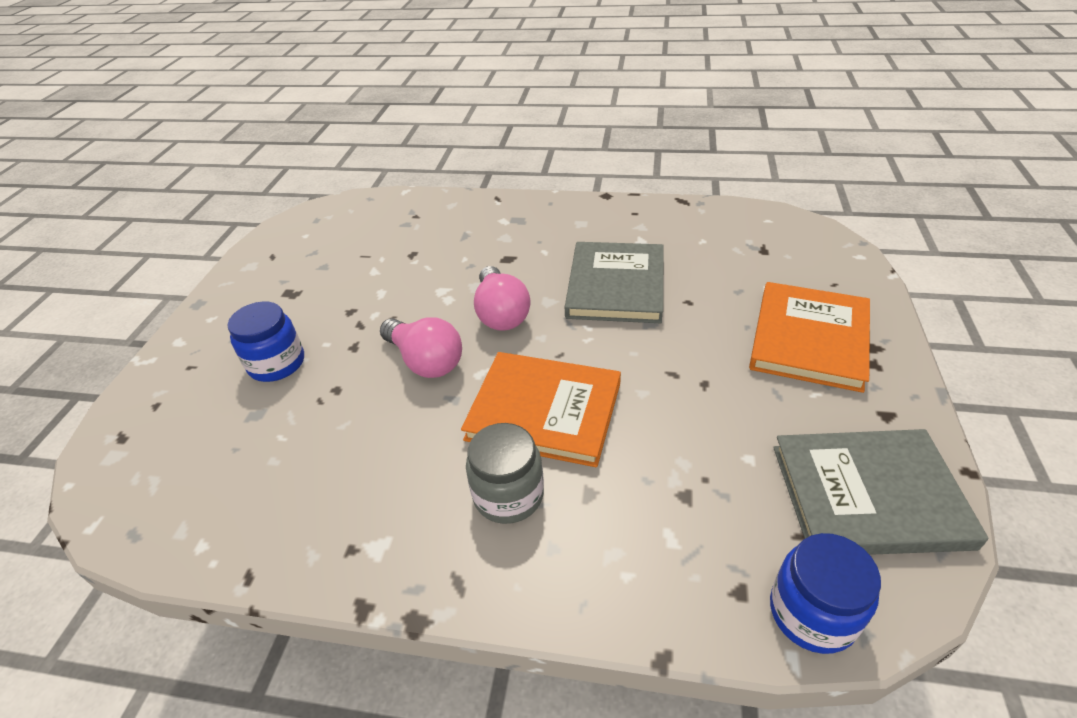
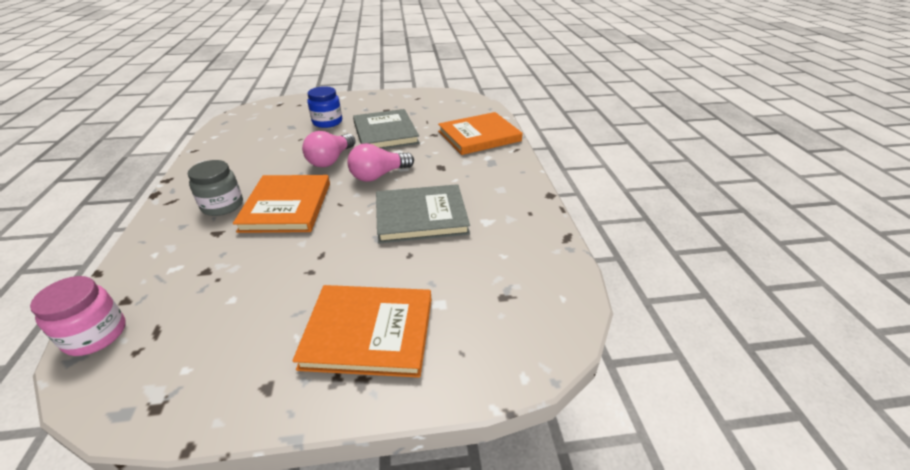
camera: 70 degrees right, 5 degrees down
blue jar [770,533,881,654] -> pink jar [30,276,126,356]
grey book [773,429,989,555] -> grey book moved to [353,109,420,149]
none -> orange book [438,112,523,155]

